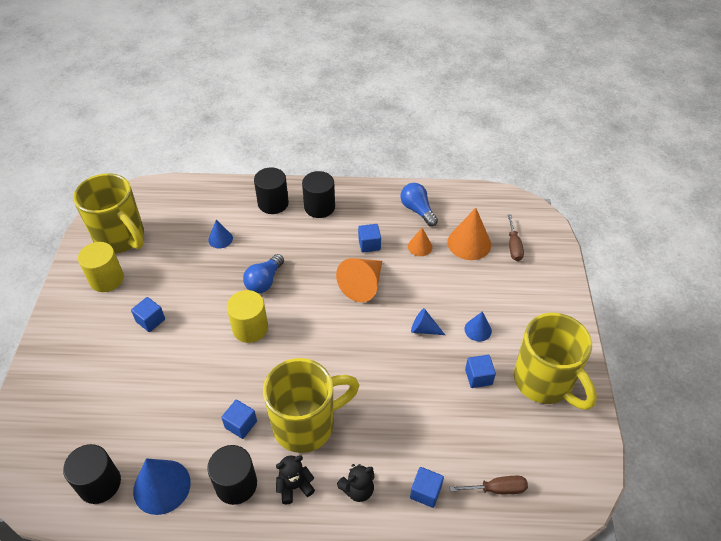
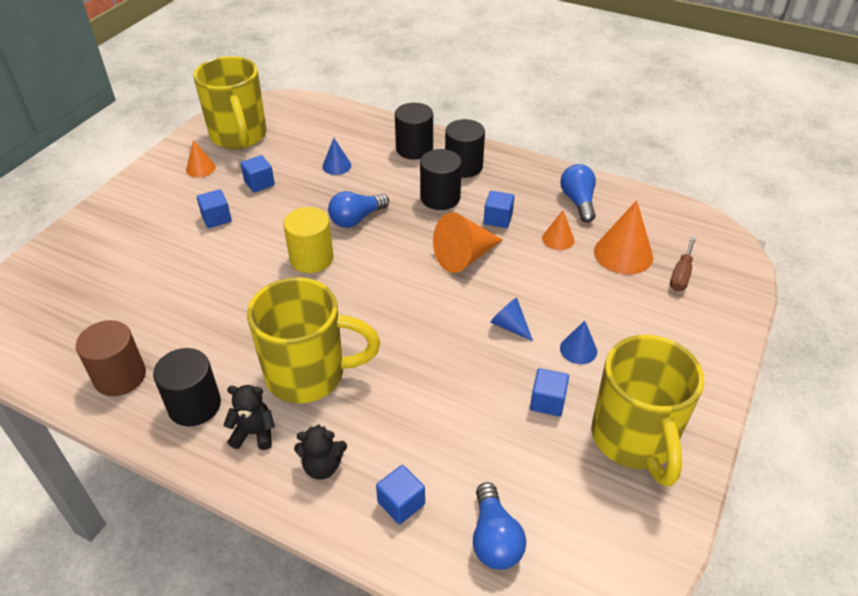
camera: 25 degrees right, 5 degrees down
black cylinder [63,444,121,504] -> black cylinder moved to [420,149,462,210]
yellow cylinder [78,242,124,292] -> orange cone [186,140,216,177]
blue cone [133,458,191,515] -> brown cylinder [76,320,146,396]
blue cube [221,400,257,439] -> blue cube moved to [240,155,275,193]
brown screwdriver [449,476,528,494] -> blue light bulb [473,482,526,570]

